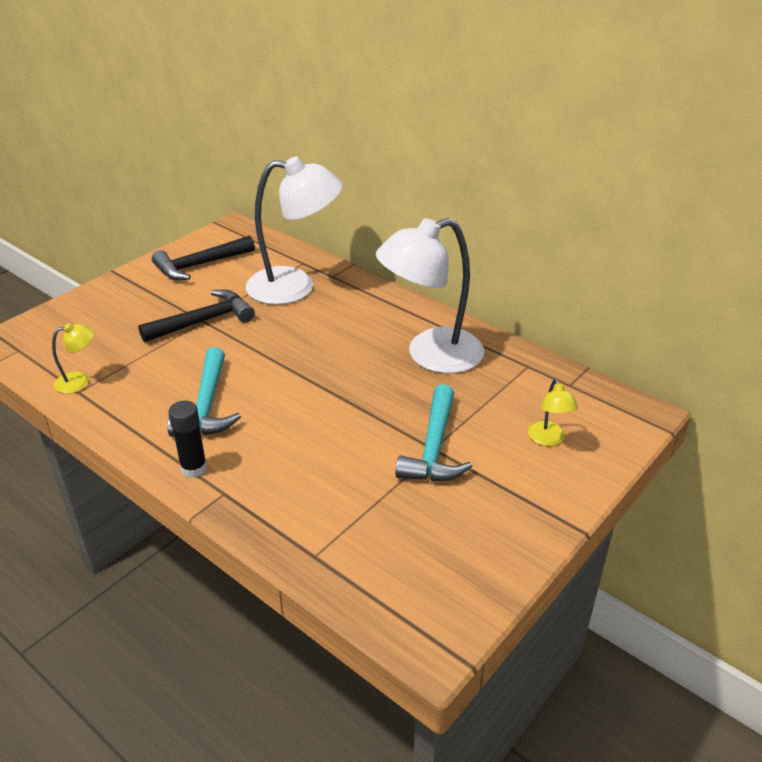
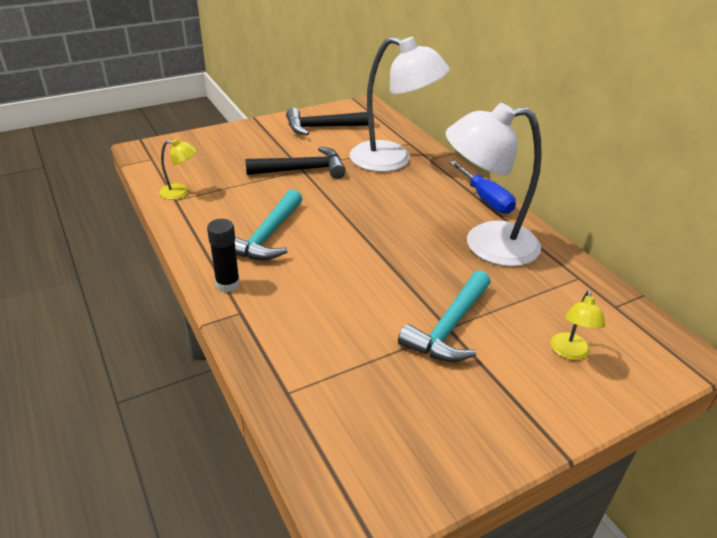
camera: 20 degrees right, 0 degrees up
none -> blue screwdriver [449,161,516,214]

